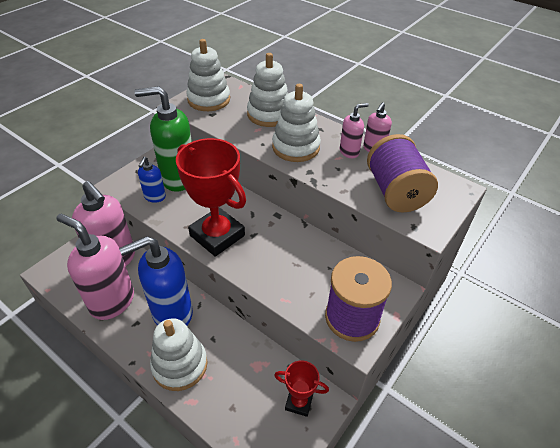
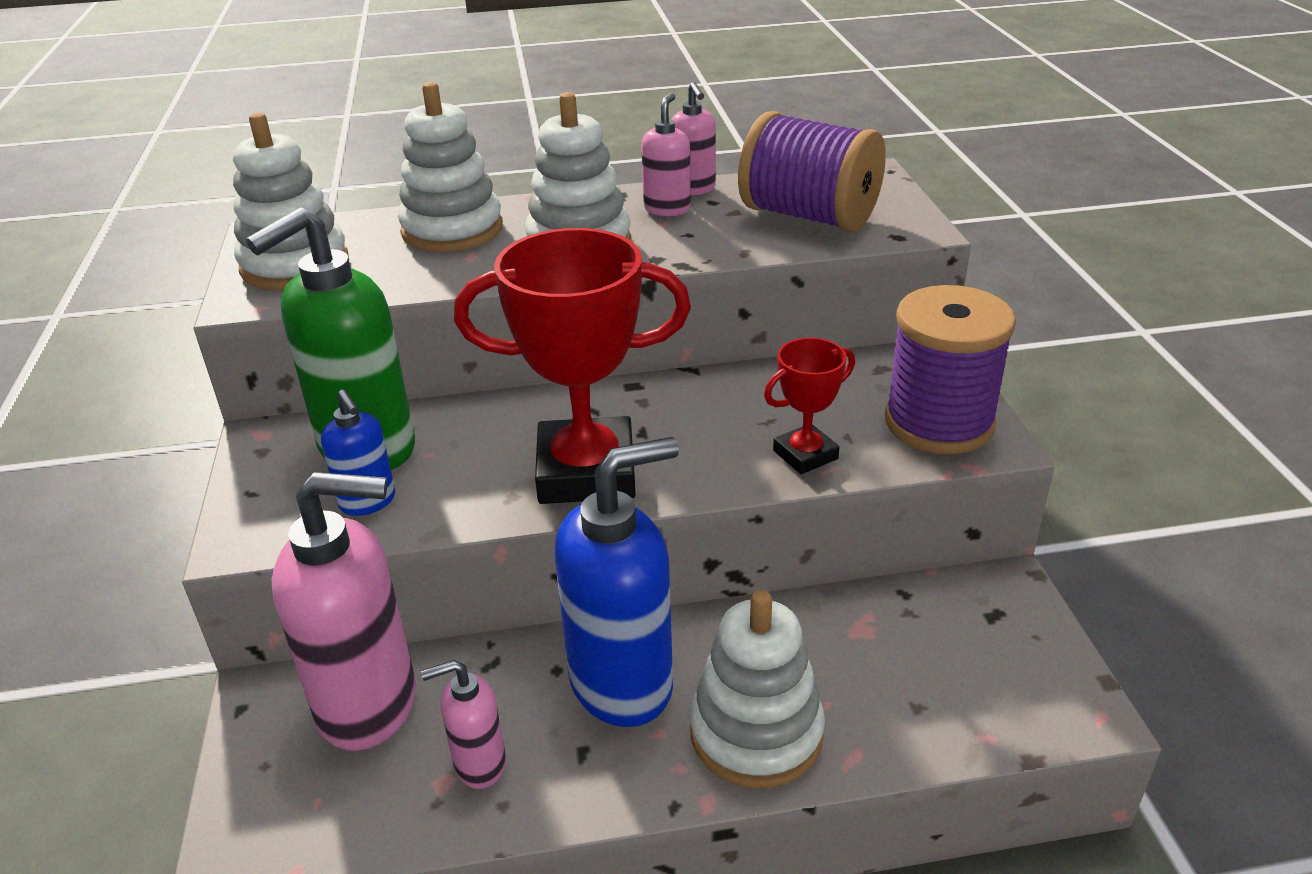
camera: 45 degrees left, 10 degrees down
pink soap dispenser [56,214,134,320] -> pink soap dispenser [421,660,506,789], size x0.49
blue soap dispenser [119,236,193,326] -> blue soap dispenser turned 135 degrees counterclockwise [554,437,679,727]
red trophy [274,360,329,417] -> red trophy moved to [764,338,855,474]

